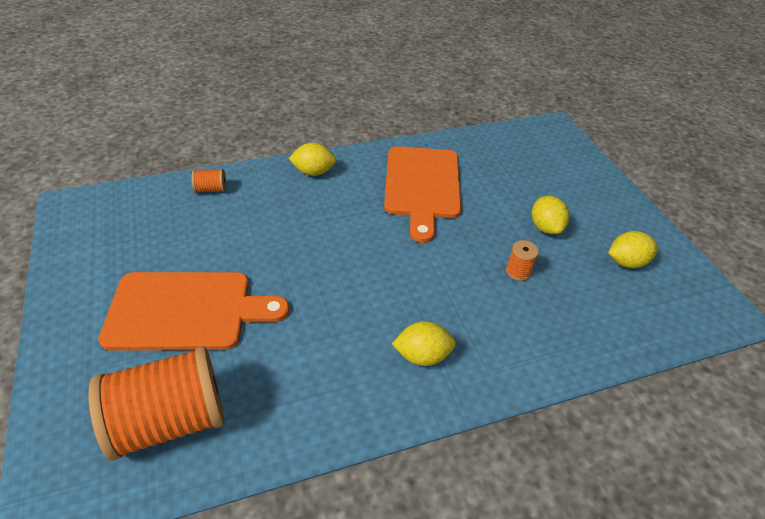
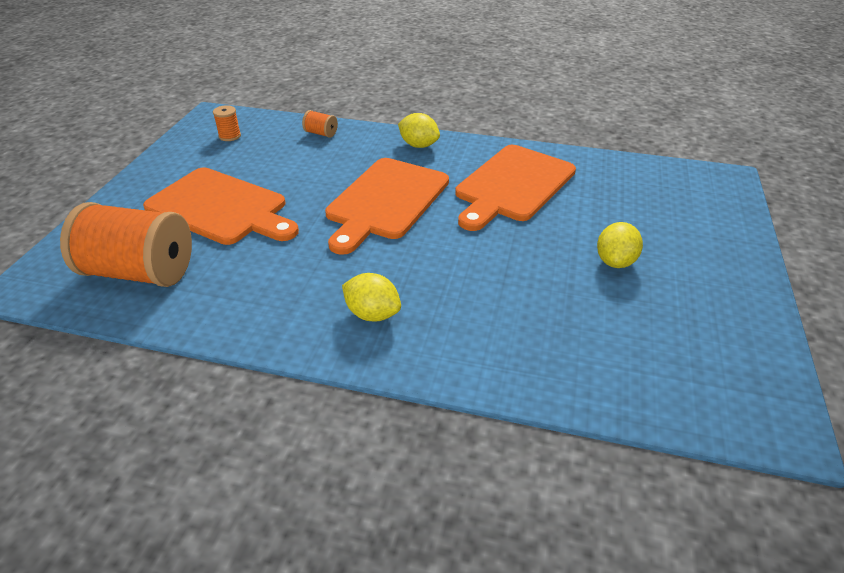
camera: 35 degrees right, 5 degrees down
orange spool [506,240,539,281] -> orange spool moved to [213,105,241,141]
yellow lemon [608,231,658,268] -> none
none -> orange cutting board [325,158,449,255]

